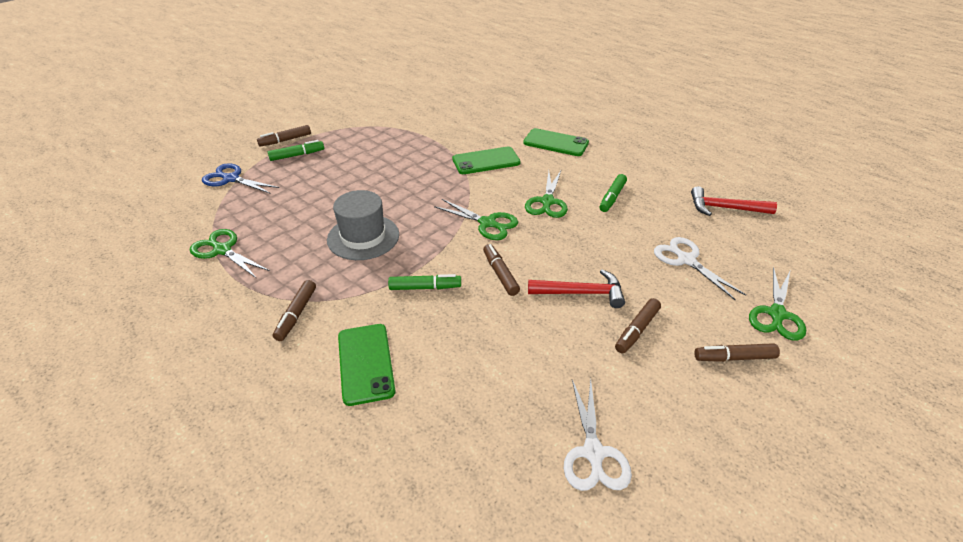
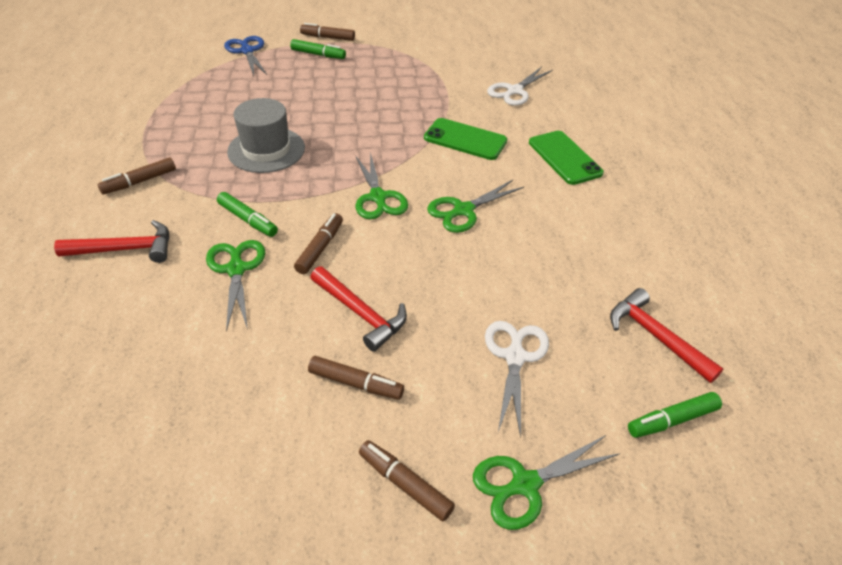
camera: 40 degrees right, 5 degrees up
green scissors [190,229,270,278] -> green scissors moved to [206,240,265,332]
green phone [338,324,395,406] -> red hammer [54,220,169,263]
white scissors [564,378,632,491] -> white scissors moved to [487,67,553,106]
green marker [599,174,627,212] -> green marker moved to [628,392,722,438]
brown marker [615,298,661,353] -> brown marker turned 150 degrees counterclockwise [308,356,404,400]

